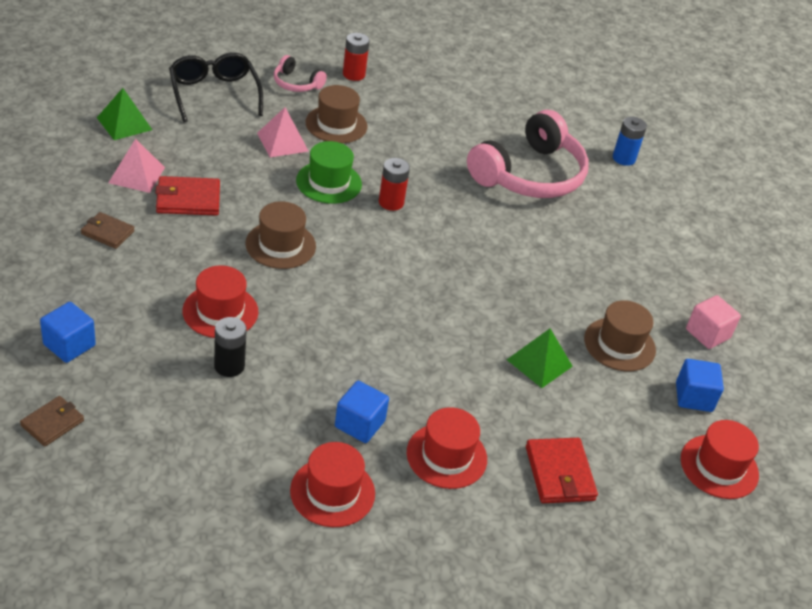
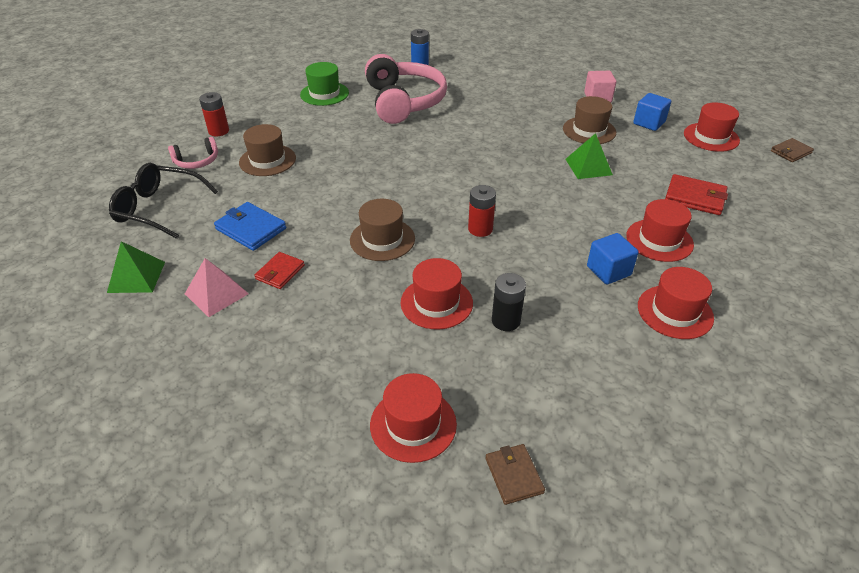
camera: 50 degrees left, 0 degrees up
blue cube [40,302,96,363] -> red hat [370,373,457,463]
brown wallet [81,212,135,249] -> brown wallet moved to [771,138,814,162]
red wallet [155,176,220,215] -> red wallet [254,252,305,289], size x0.66
pink pyramid [257,107,309,157] -> none
green hat [296,141,362,204] -> green hat moved to [300,62,349,106]
red battery [379,158,410,211] -> red battery moved to [468,185,496,237]
none -> blue wallet [214,202,286,251]

